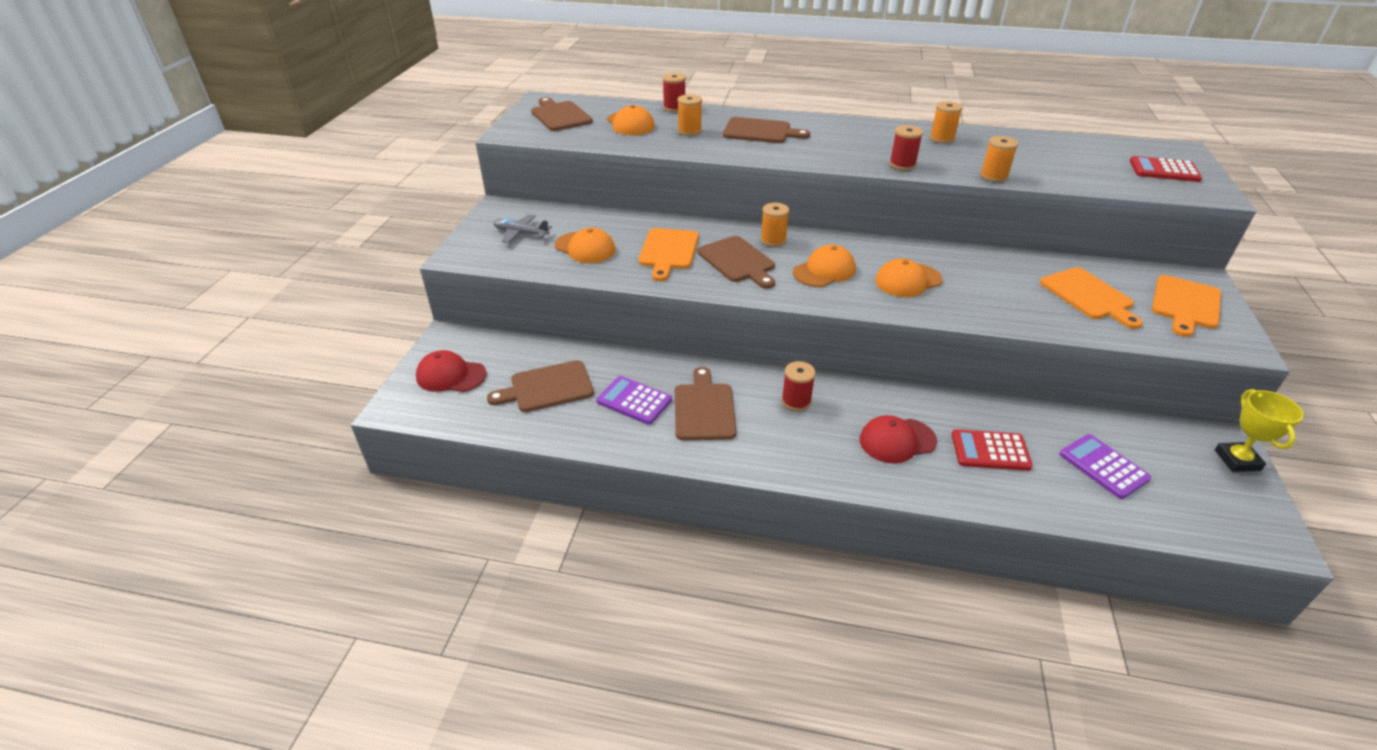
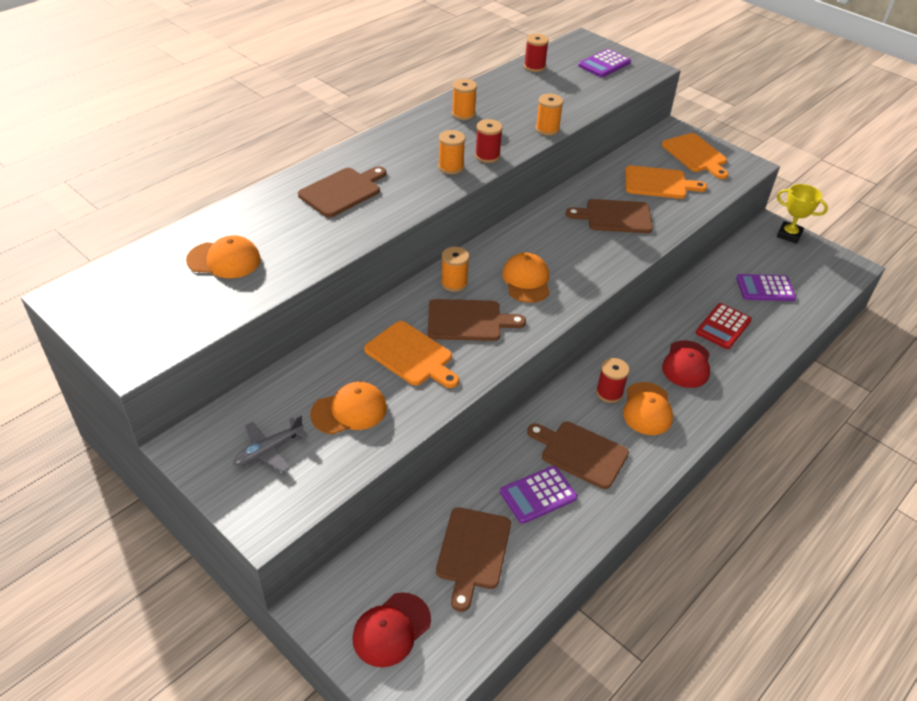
camera: 60 degrees left, 5 degrees up
brown cutting board [531,97,593,131] -> brown cutting board moved to [566,199,653,233]
red spool [663,73,686,112] -> red spool moved to [524,34,549,72]
orange spool [677,94,702,136] -> orange spool moved to [438,130,465,174]
orange cap [875,258,942,297] -> orange cap moved to [623,382,673,435]
red calculator [1130,156,1202,182] -> purple calculator [578,49,631,77]

